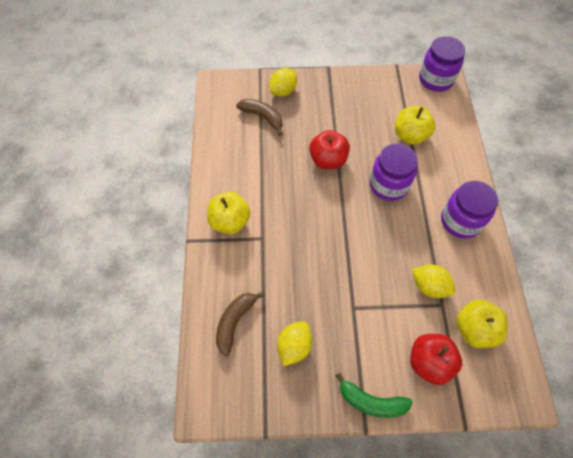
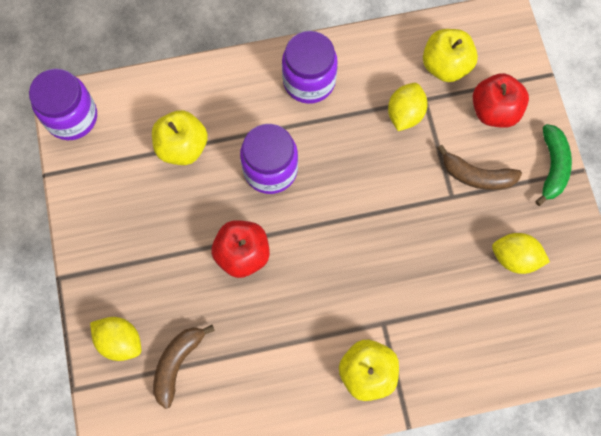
camera: 100 degrees left, 10 degrees up
brown banana [216,292,265,356] -> brown banana moved to [437,145,522,190]

